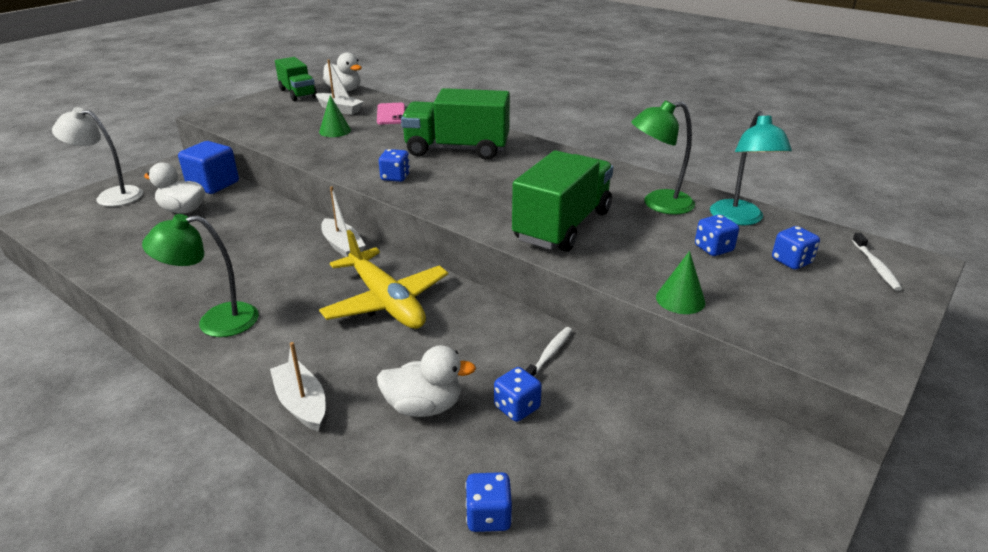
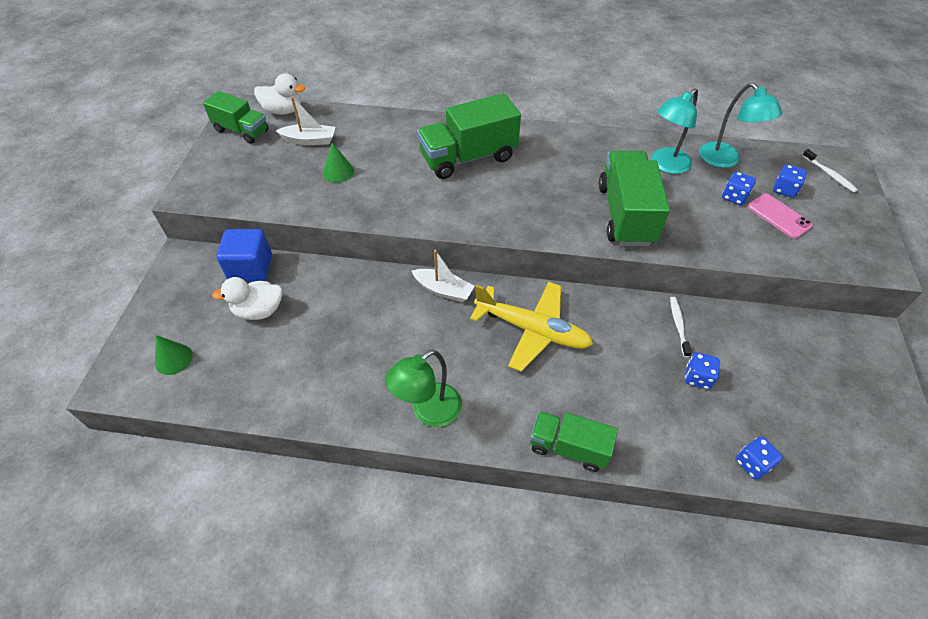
camera: 30 degrees left, 20 degrees up
white lamp [52,107,143,207] -> none
white boat [270,342,325,432] -> green truck [530,411,618,472]
pink phone [377,103,405,124] -> pink phone moved to [748,193,813,239]
white duck [377,345,476,417] -> none
blue dice [379,149,410,182] -> none
green lamp [631,100,695,215] -> turquoise lamp [652,88,698,174]
green cone [656,251,706,314] -> green cone moved to [155,335,193,375]

